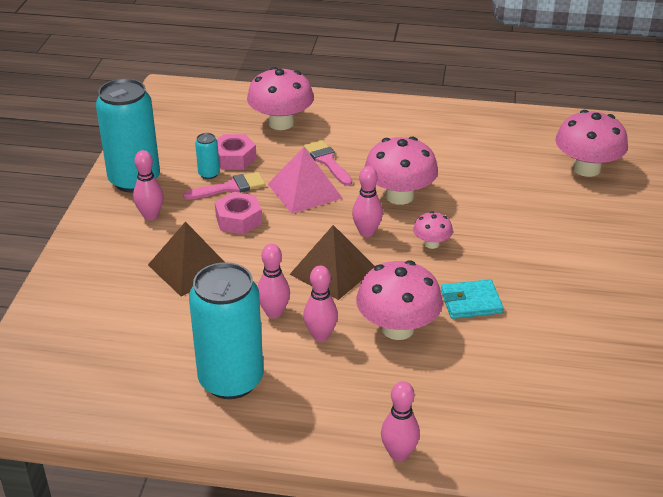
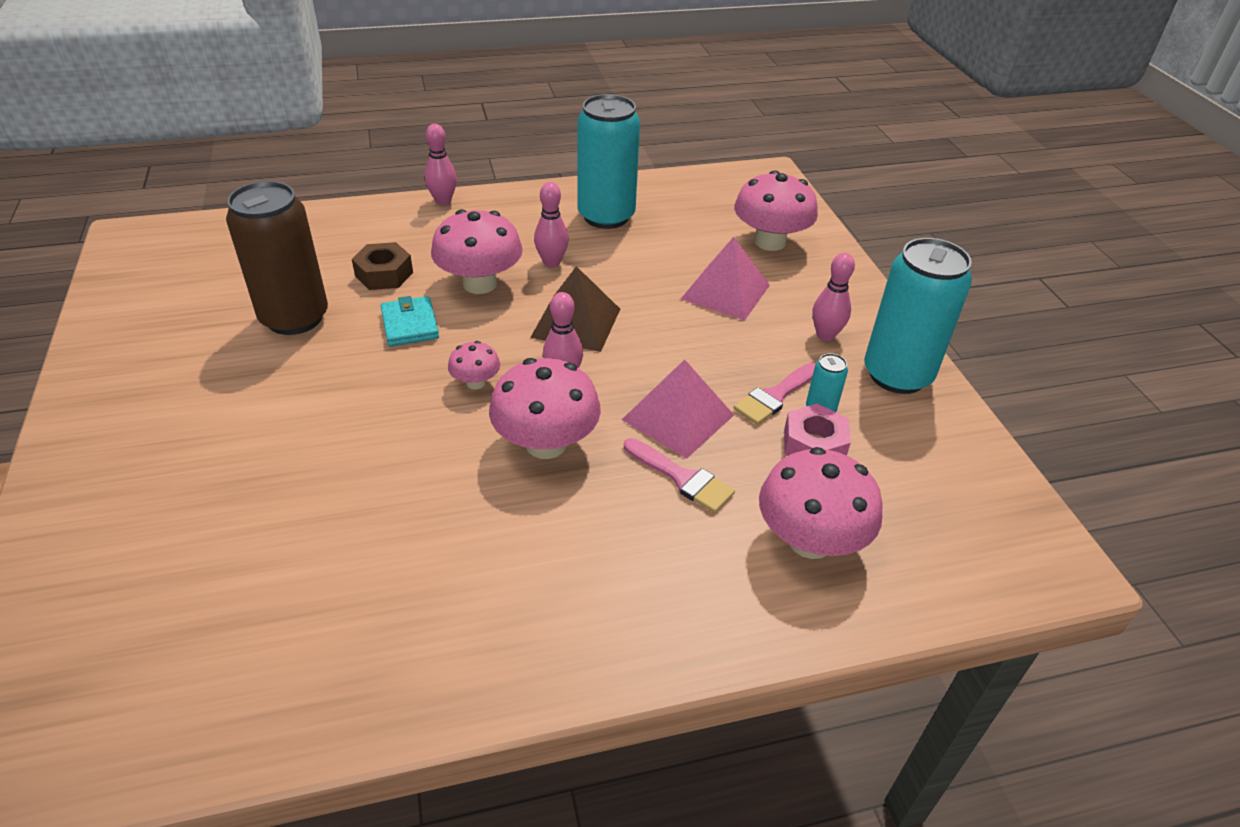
camera: 155 degrees right, 5 degrees up
brown pyramid [148,222,225,296] -> pink pyramid [681,237,770,321]
pink nut [215,192,262,234] -> none
pink bowling pin [257,244,290,318] -> none
turquoise wallet [441,279,503,319] -> turquoise wallet turned 75 degrees counterclockwise [381,296,439,346]
pink mushroom [555,110,628,177] -> pink mushroom moved to [734,170,818,251]
none -> brown can [226,181,328,335]
none -> brown nut [352,242,413,290]

